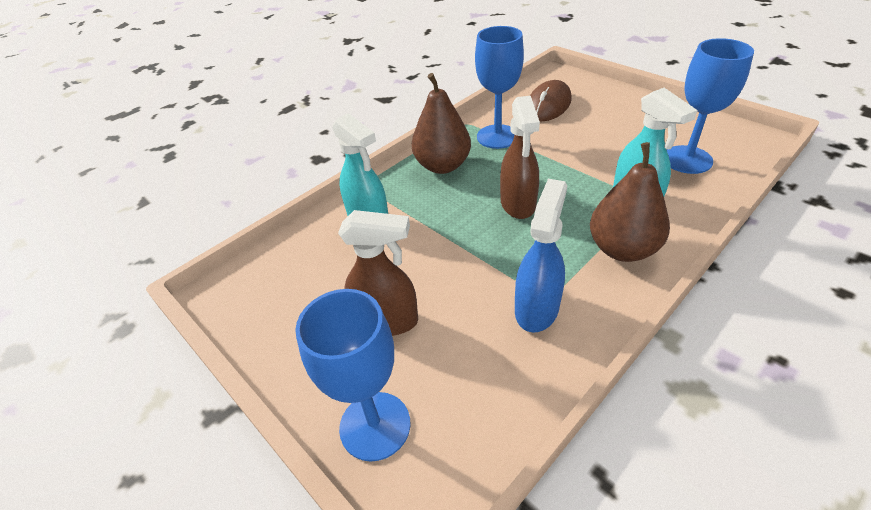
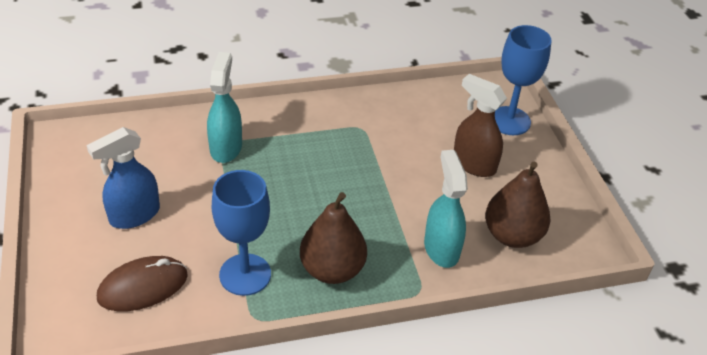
camera: 155 degrees left, 0 degrees up
brown spray bottle [500,96,540,219] -> none
blue spray bottle [515,179,567,333] -> blue spray bottle moved to [87,127,160,229]
brown pear [590,142,670,262] -> brown pear moved to [485,161,550,248]
blue goblet [667,38,754,174] -> none

